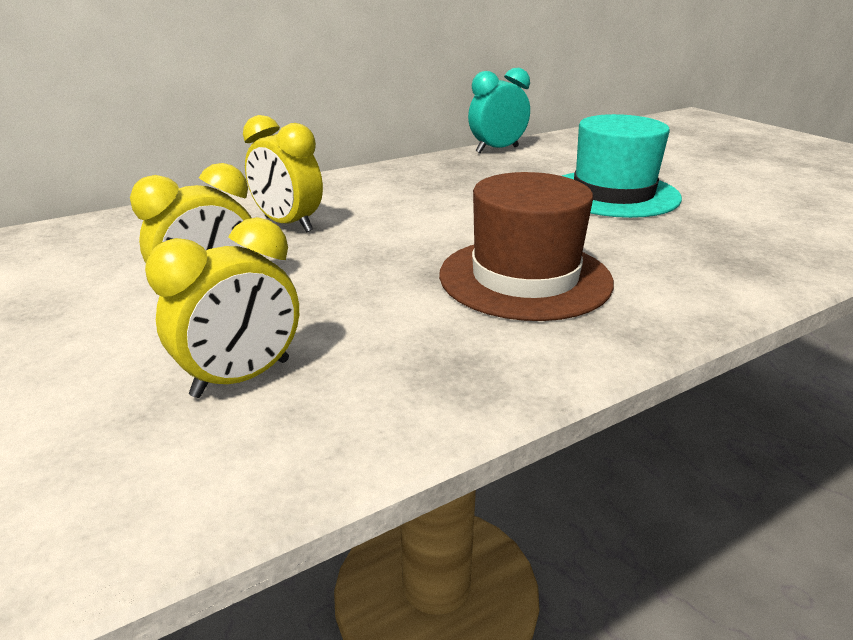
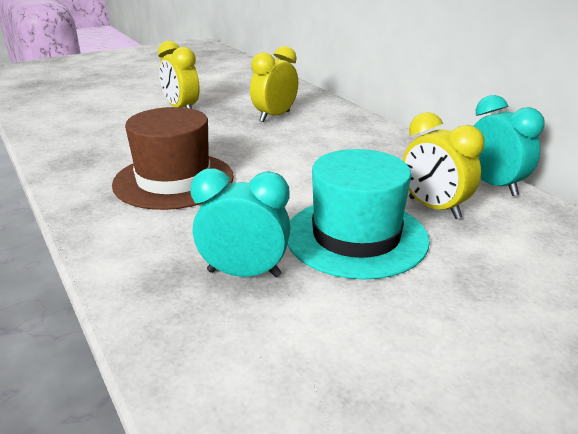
camera: 90 degrees right, 0 degrees up
yellow clock [145,217,299,398] -> yellow clock moved to [402,112,485,219]
none -> turquoise clock [190,168,290,278]

